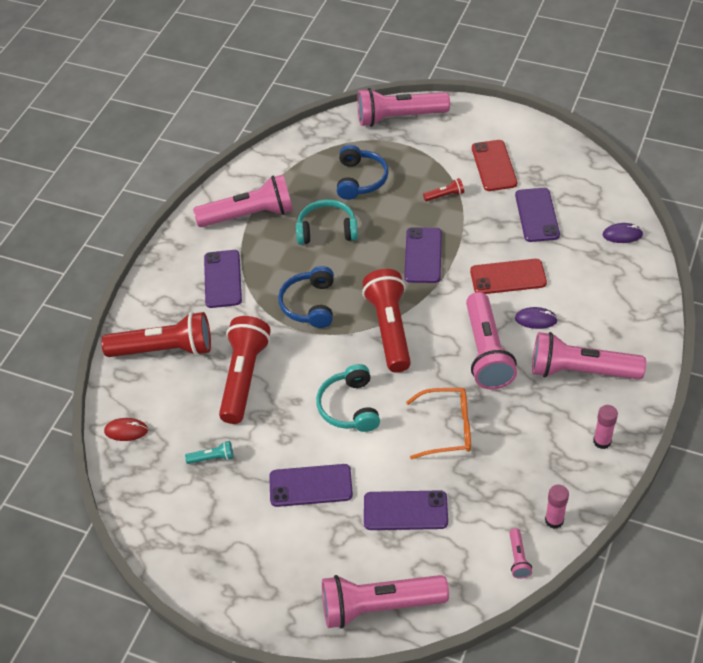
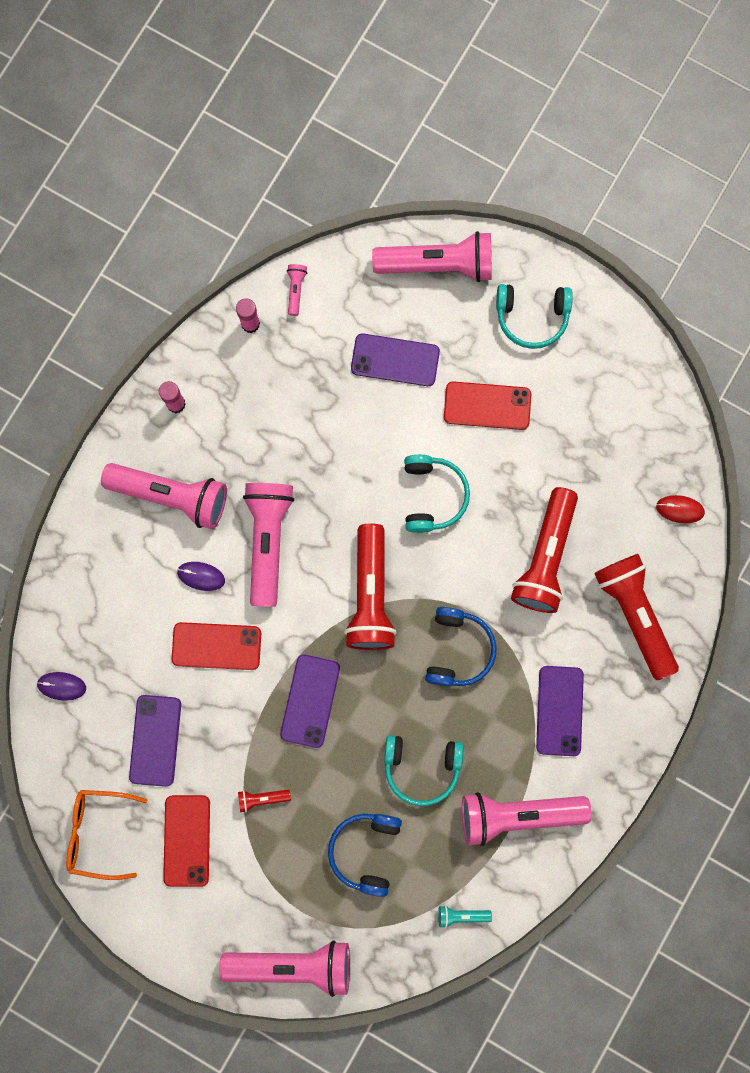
camera: 175 degrees left, 30 degrees up
red flashlight [101,312,211,357] -> red flashlight turned 60 degrees clockwise [594,554,679,680]
turquoise flashlight [185,441,234,464] -> turquoise flashlight moved to [438,905,492,928]
purple phone [269,464,353,507] -> red phone [444,381,531,430]
orange glasses [406,388,471,459] -> orange glasses moved to [66,790,147,880]
none -> turquoise headphones [496,284,573,349]

